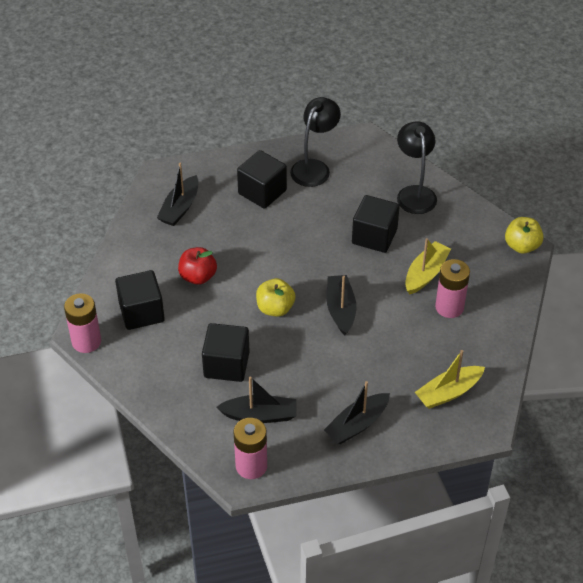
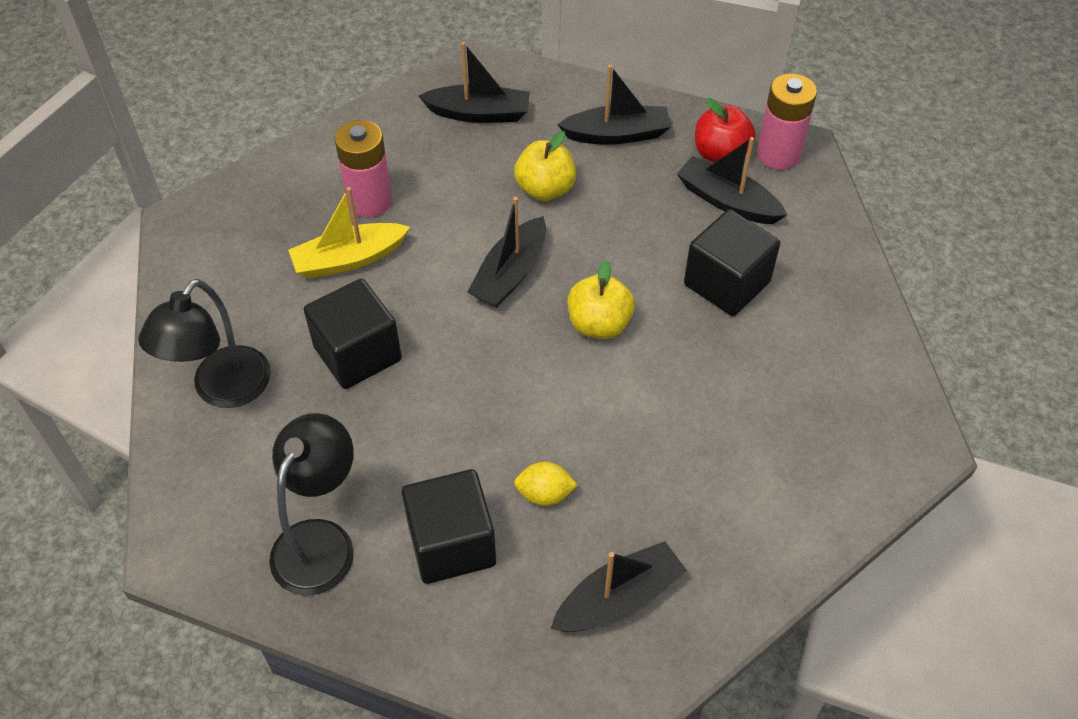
camera: 145 degrees left, 5 degrees up
pink battery [64,293,101,353] -> none
black cube [115,270,165,330] -> none
red apple [178,247,217,285] -> red apple moved to [695,98,756,163]
black lamp [290,97,341,187] -> black lamp turned 135 degrees clockwise [269,413,354,595]
yellow boat [415,350,485,409] -> black boat [419,42,530,123]
yellow apple [505,217,544,254] -> yellow apple moved to [514,131,576,201]
none -> yellow lemon [514,462,578,506]

